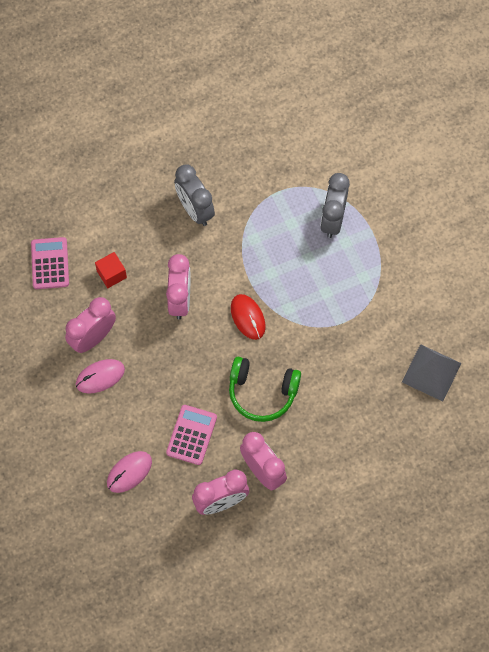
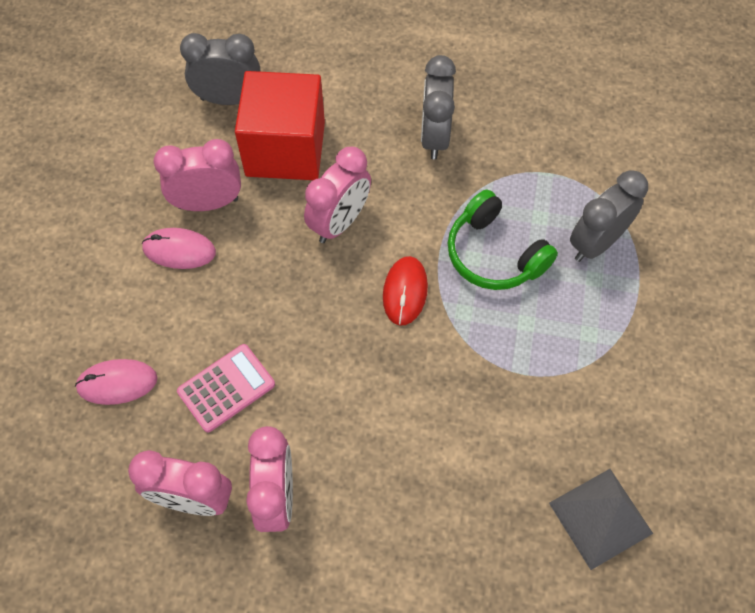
camera: 35 degrees right, 5 degrees down
pink calculator [31,237,69,289] -> grey clock [180,33,260,105]
red cube [95,252,127,288] -> red cube [235,71,325,180], size x2.34
green headphones [229,357,301,422] -> green headphones moved to [448,190,558,290]

